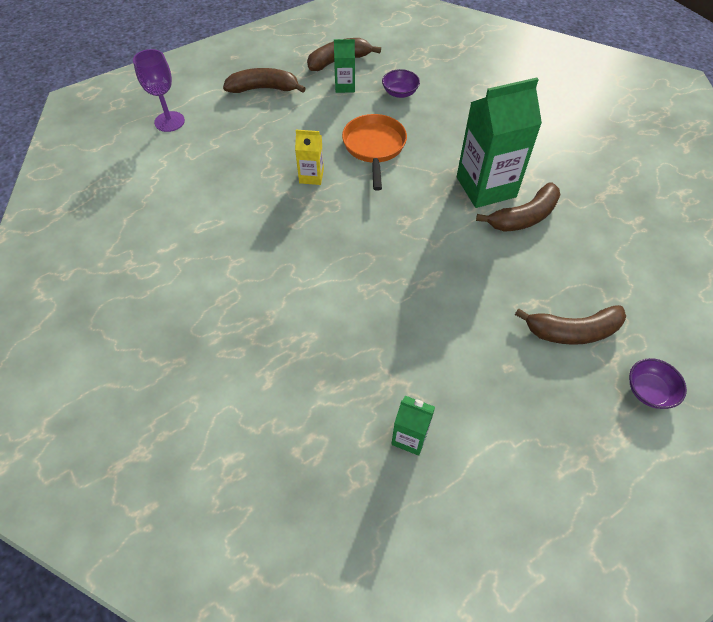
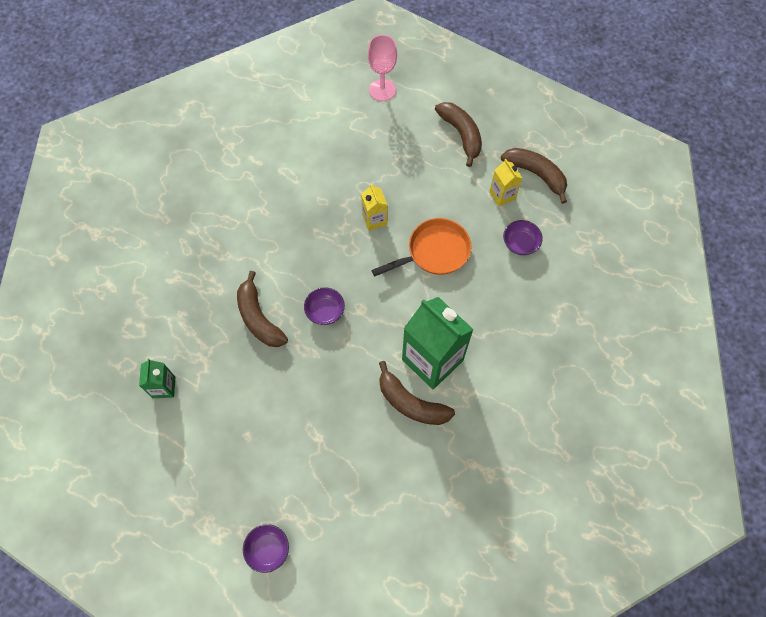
camera: 65 degrees right, 10 degrees up
purple goblet [133,49,185,132] -> pink goblet [368,35,397,101]
green carton [334,39,355,93] -> yellow carton [489,159,522,206]
brown banana [515,305,626,345] -> brown banana moved to [237,271,288,347]
none -> purple bowl [304,287,345,325]

